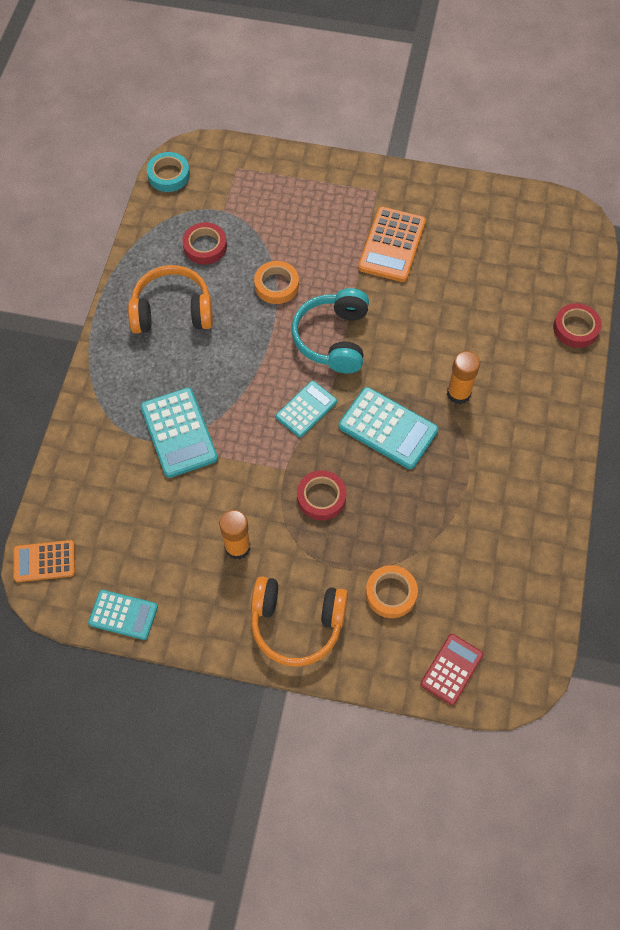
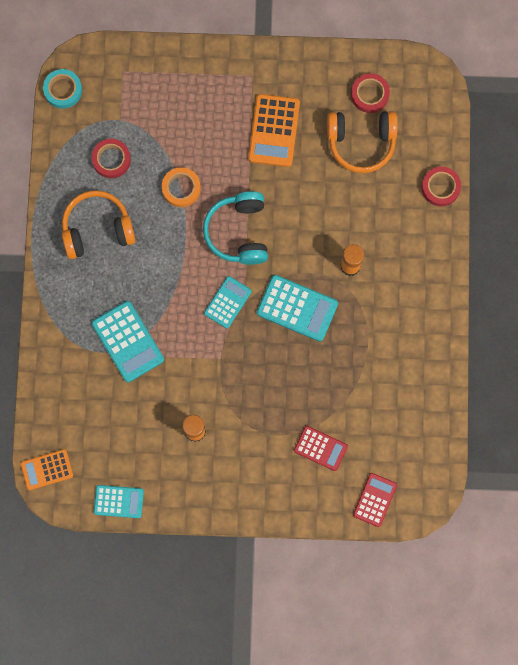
camera: 10 degrees left, 15 degrees up
orange headphones [251,577,348,667] -> orange headphones moved to [327,112,398,173]
red tape [297,470,347,520] -> red tape moved to [351,73,390,113]
orange tape [366,565,418,618] -> red calculator [294,426,348,471]

